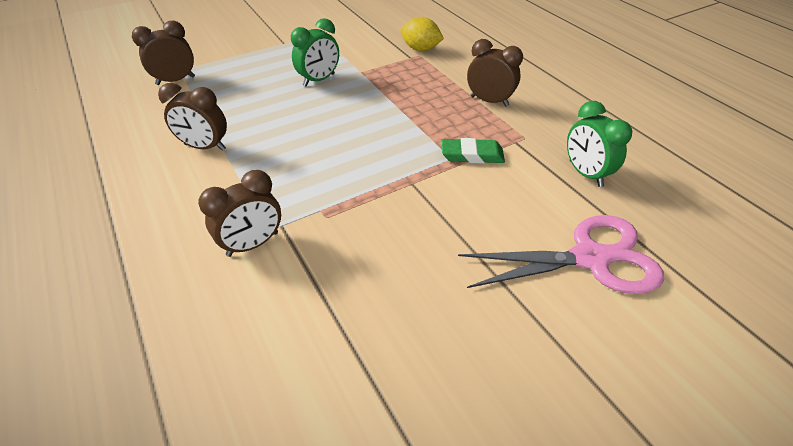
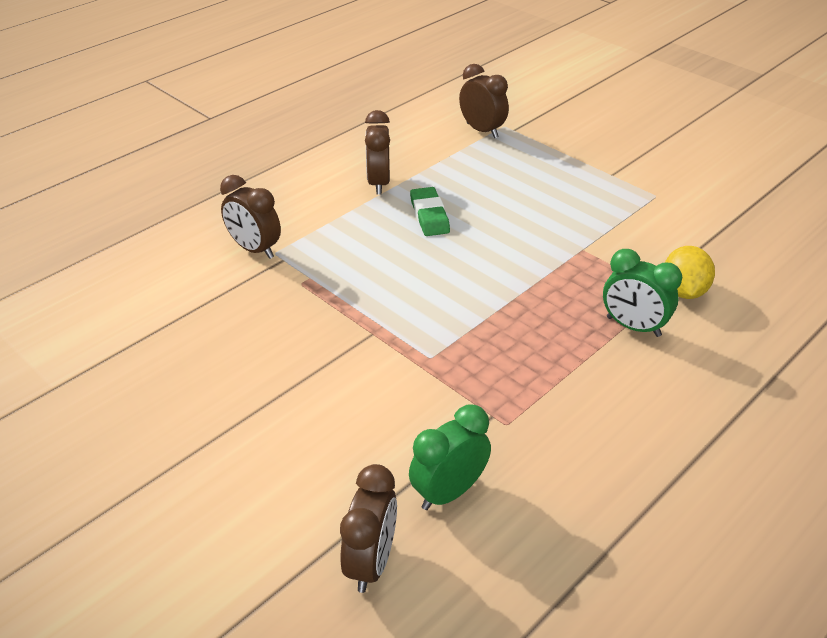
camera: 75 degrees right, 5 degrees down
green clock [291,18,339,86] -> green clock moved to [603,249,682,337]
green eraser [442,138,505,163] -> green eraser moved to [410,187,450,236]
pink scissors [458,215,664,294] -> none
brown clock [467,39,523,107] -> brown clock moved to [340,464,397,593]

